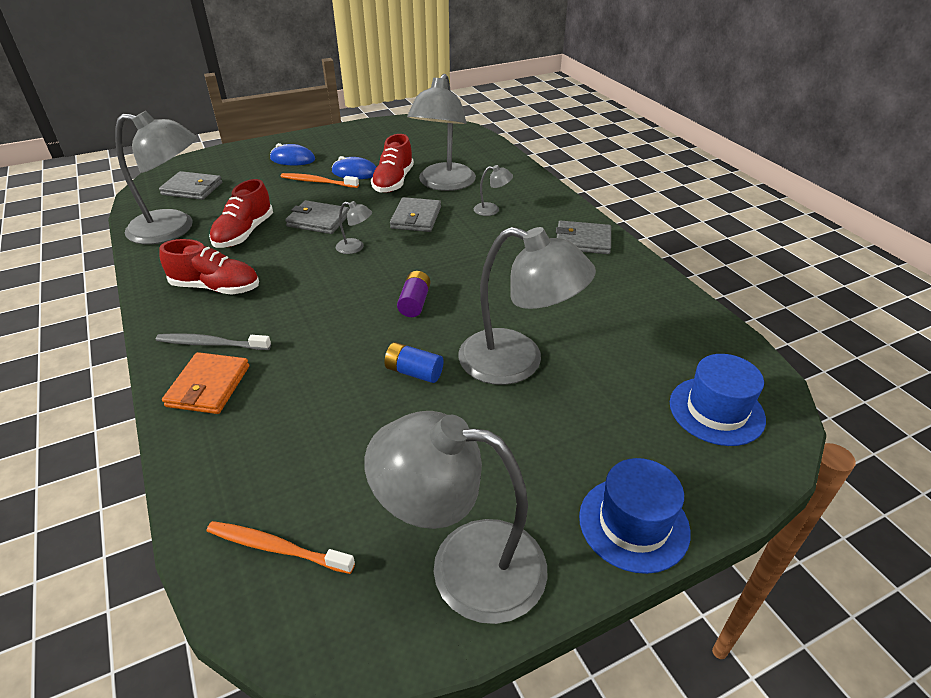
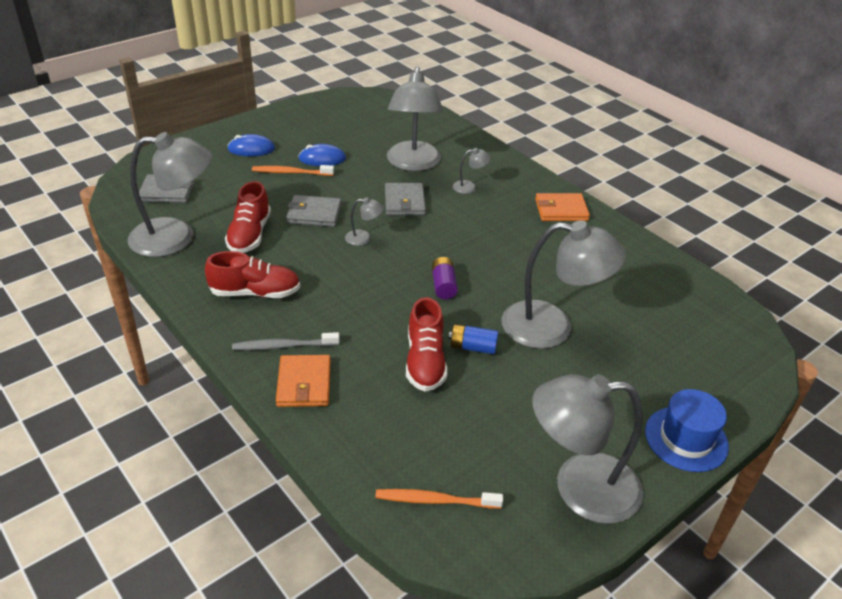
camera: 15 degrees left, 0 degrees up
red shoe [371,134,414,193] -> red shoe moved to [406,297,447,392]
grey wallet [556,221,611,254] -> orange wallet [535,193,590,221]
blue hat [670,354,766,446] -> none

